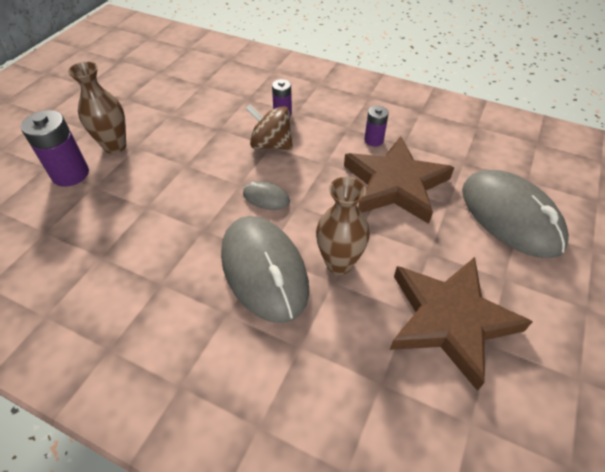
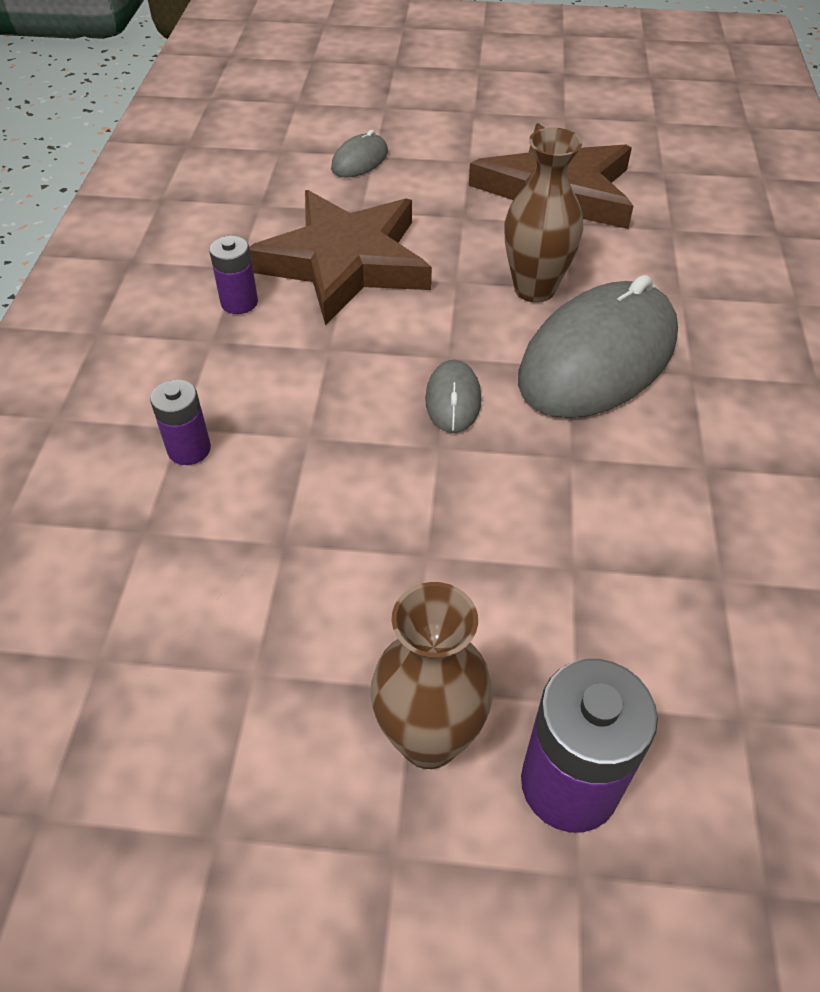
camera: 110 degrees left, 0 degrees up
brown spinning top [246,104,293,150] -> none
grey mouse [462,170,569,258] -> grey mouse [331,130,388,177], size x0.44

